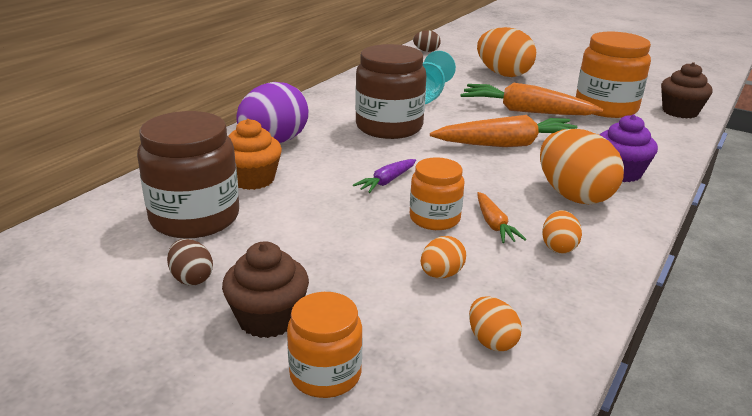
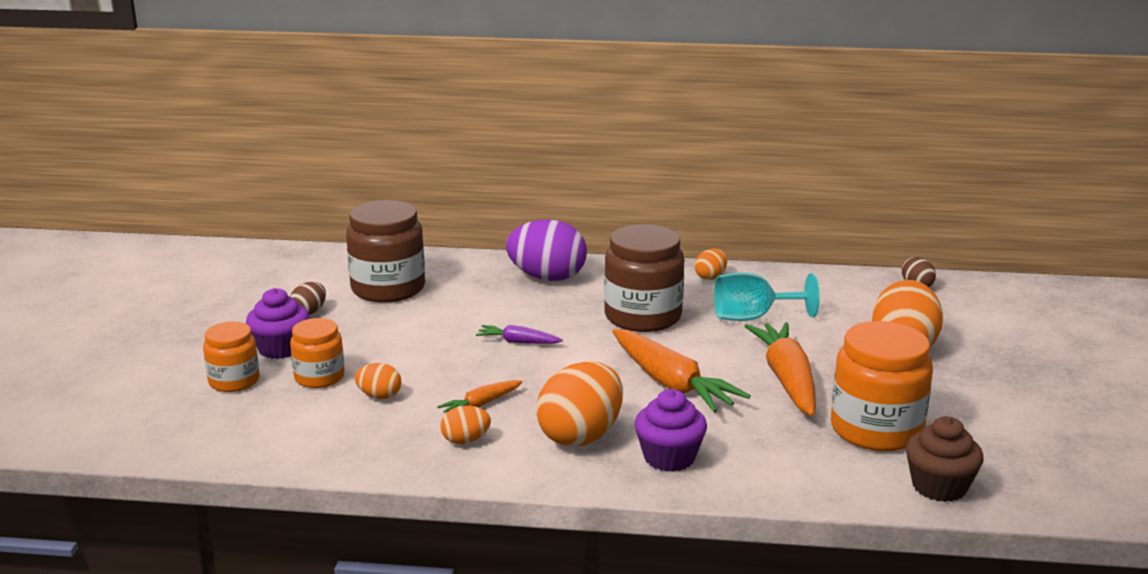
camera: 65 degrees right, 5 degrees down
brown cupcake [222,241,309,338] -> purple cupcake [246,288,309,359]
orange cupcake [228,119,282,190] -> none
orange jar [410,157,465,230] -> orange jar moved to [290,318,345,388]
orange egg [469,296,522,351] -> orange egg moved to [694,249,727,280]

